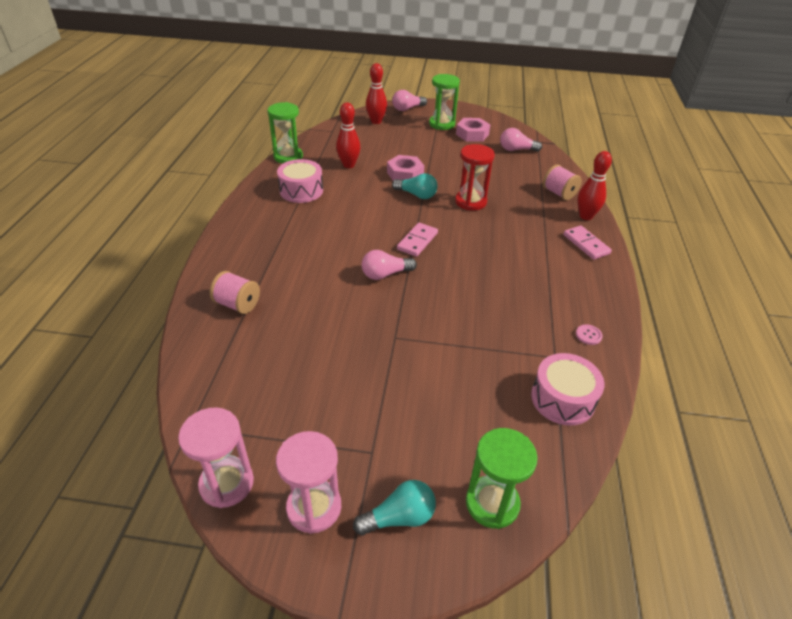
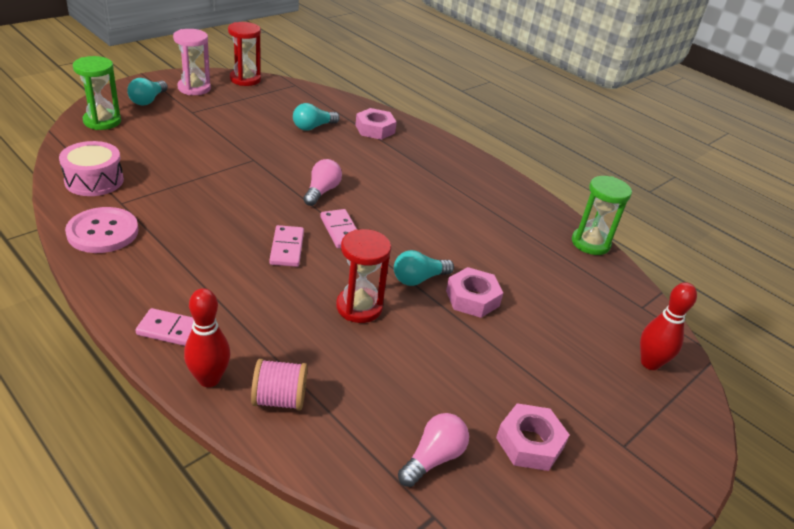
camera: 125 degrees right, 5 degrees down
pink hourglass [178,407,254,508] -> red hourglass [228,22,261,86]
pink spool [210,271,260,314] -> pink nut [355,108,397,140]
pink drum [277,159,323,203] -> none
red bowling pin [336,102,361,168] -> none
pink light bulb [392,90,427,111] -> none
green hourglass [429,74,460,130] -> none
pink button [576,324,603,345] -> pink button [65,207,139,253], size x2.46
none -> pink domino [269,225,304,267]
none -> turquoise light bulb [293,103,340,131]

